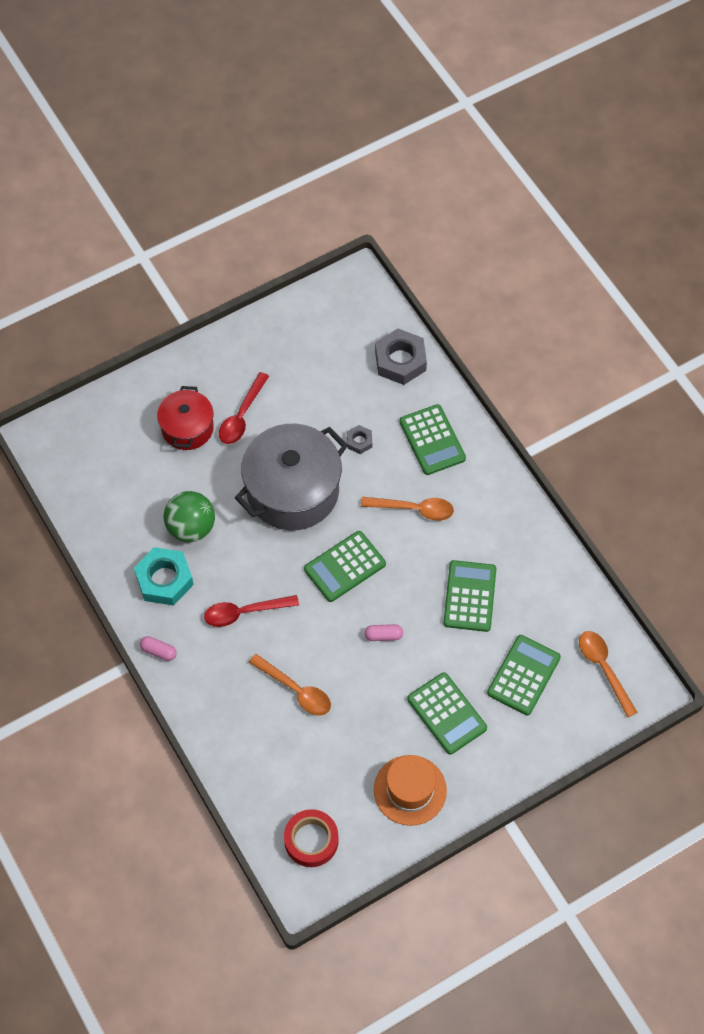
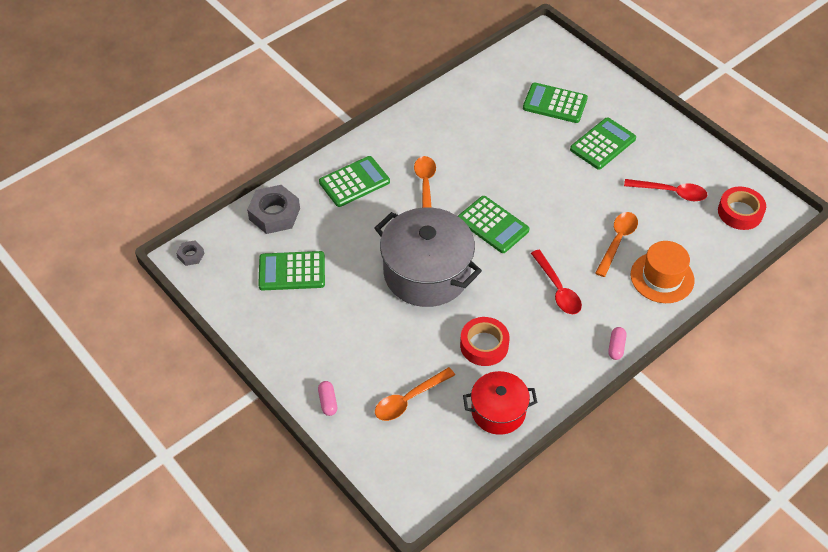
camera: 100 degrees left, 10 degrees down
turquoise nut [134,547,194,606] -> none
red pot [157,386,214,450] -> red pot moved to [463,371,537,435]
green ball [163,491,215,542] -> red tape [460,317,510,366]
red spoon [219,372,269,444] -> red spoon moved to [624,179,707,201]
grey nut [347,425,372,454] -> grey nut moved to [176,240,204,266]
pink capsule [364,624,403,641] -> pink capsule moved to [318,381,337,416]
orange hat [374,755,447,826] -> orange hat moved to [631,241,694,303]
green calculator [443,560,496,632] -> green calculator moved to [258,251,325,290]
orange spoon [579,631,638,718] -> orange spoon moved to [375,367,455,421]

